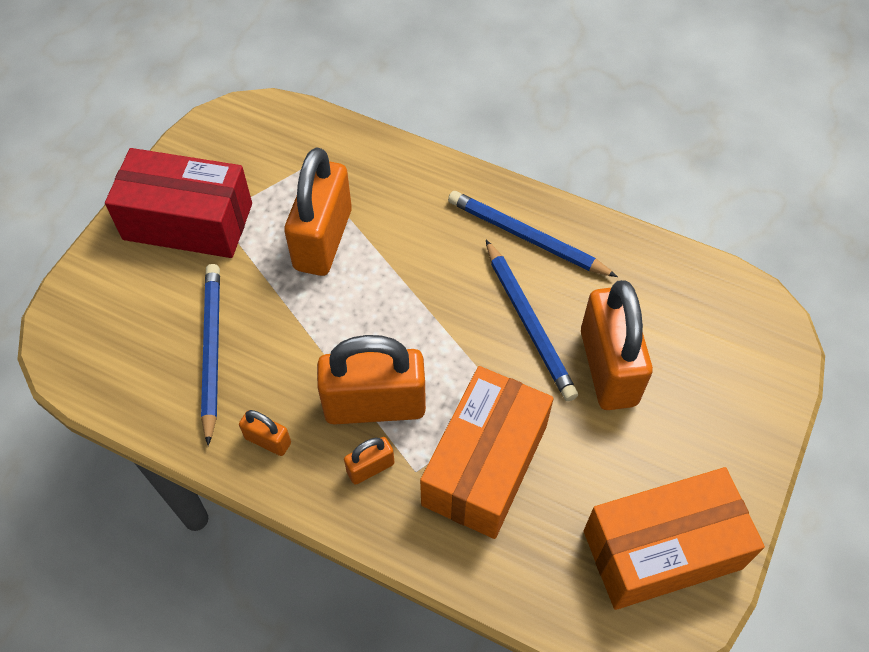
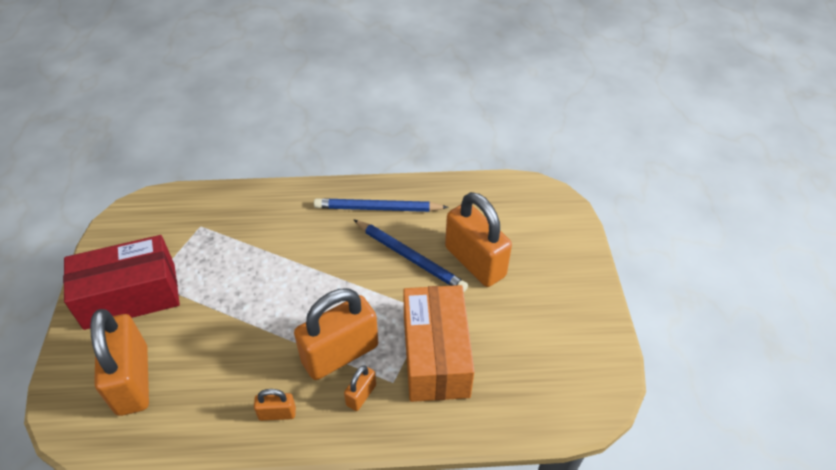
camera: 30 degrees left, 10 degrees down
blue pencil [201,264,220,446] -> none
orange padlock [284,147,352,276] -> orange padlock moved to [90,309,149,416]
orange box [584,467,765,610] -> none

